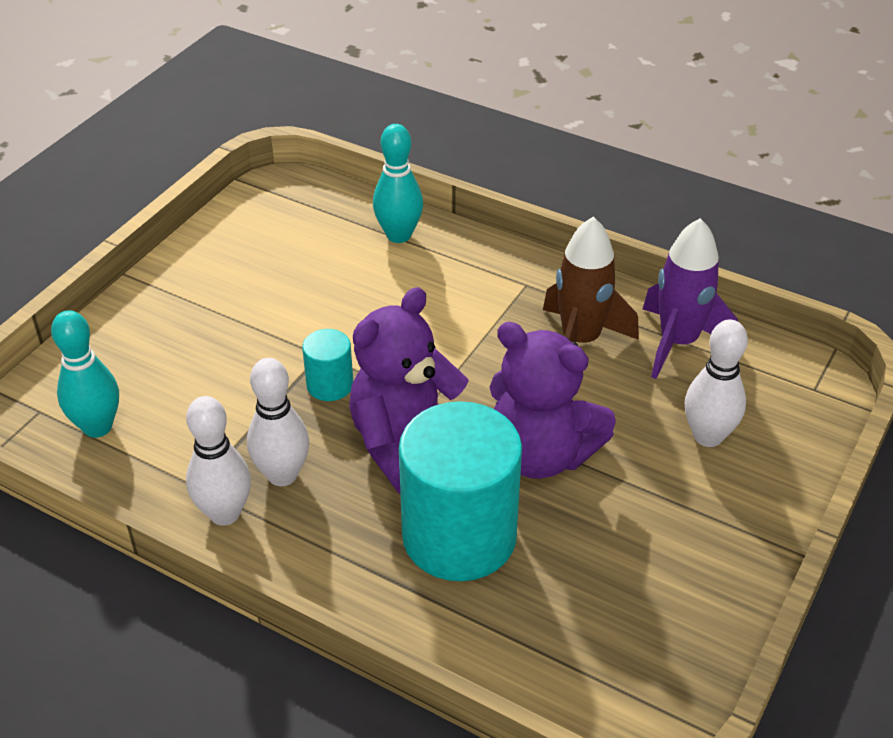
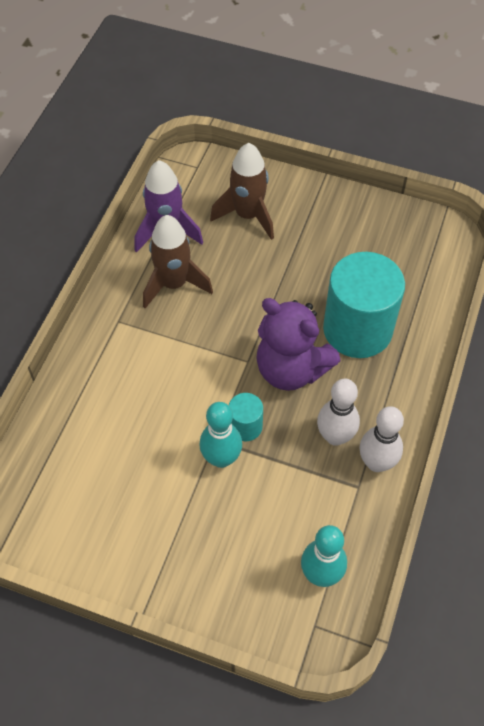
camera: 100 degrees left, 15 degrees up
turquoise bowling pin [373,124,423,243] -> turquoise bowling pin moved to [199,402,242,468]
purple teddy bear [489,322,616,479] -> none
white bowling pin [685,320,748,447] -> brown rocket [210,143,274,240]

